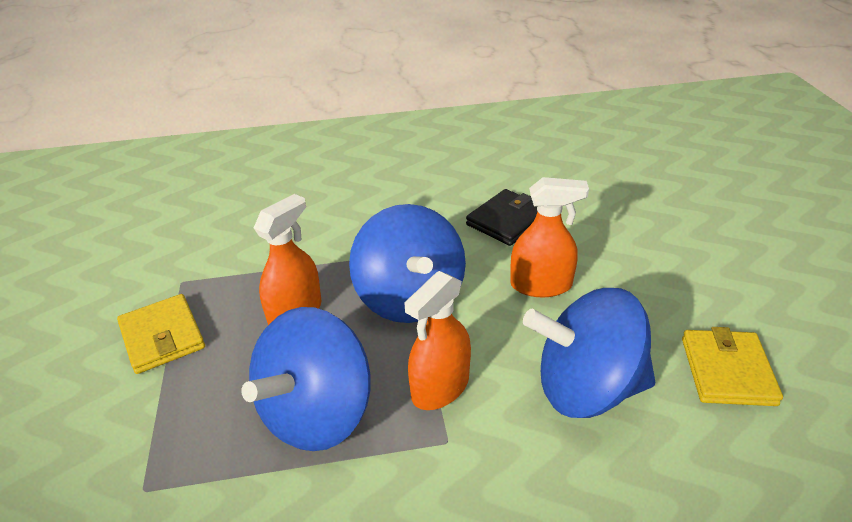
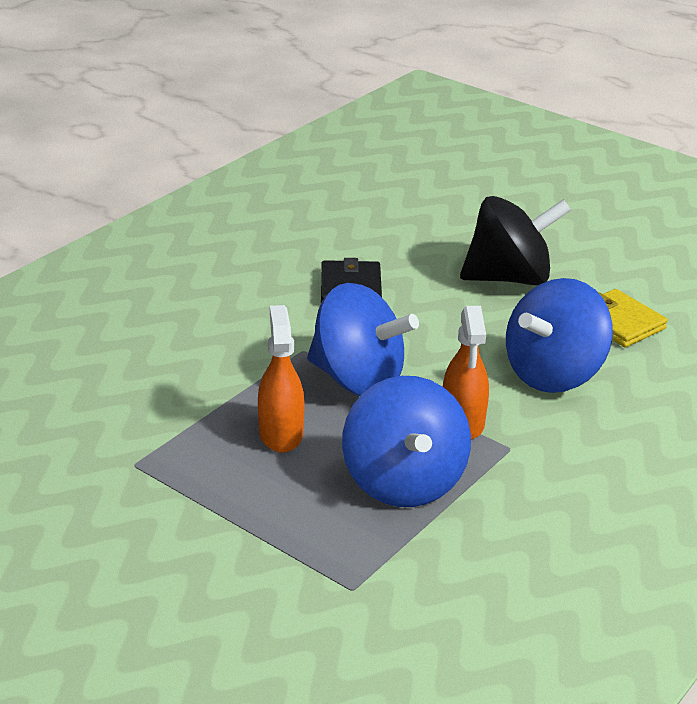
camera: 45 degrees left, 5 degrees down
yellow wallet [117,294,205,374] -> none
orange spray bottle [510,177,589,297] -> none
none -> black spinning top [460,196,571,285]

